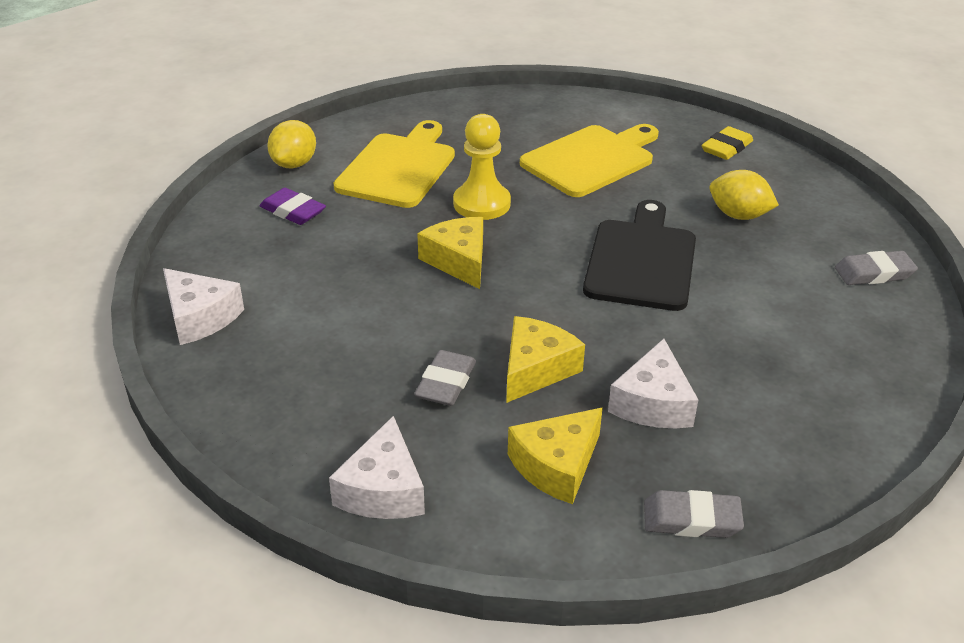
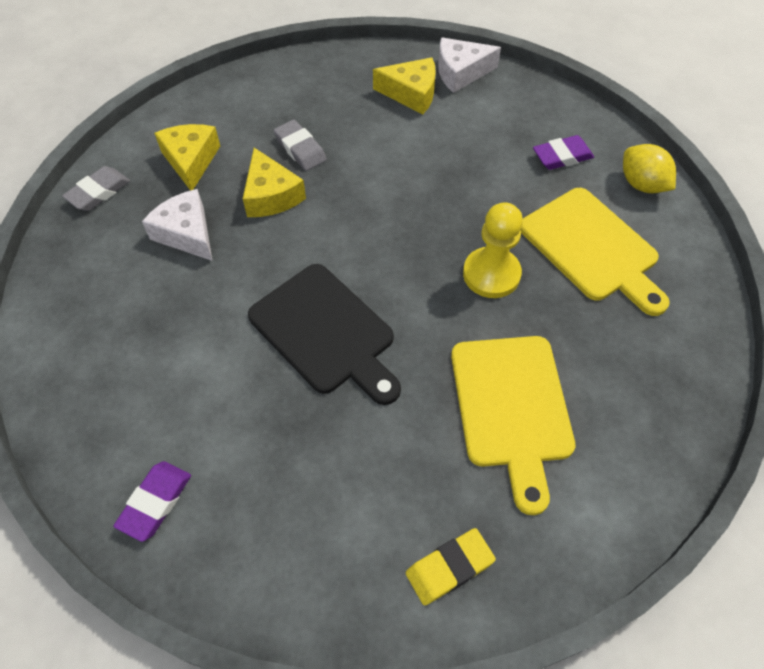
camera: 125 degrees right, 20 degrees up
white cheese [329,416,425,519] -> none
yellow cheese [417,217,483,289] -> yellow cheese moved to [373,57,436,114]
yellow eraser [701,126,753,160] -> yellow eraser turned 75 degrees clockwise [406,528,496,605]
yellow lemon [710,170,779,220] -> none
grey eraser [835,251,918,285] -> purple eraser [113,461,191,542]

